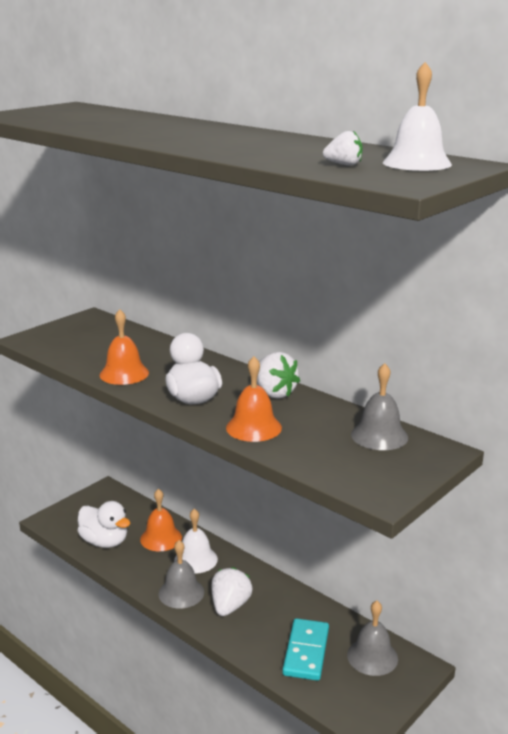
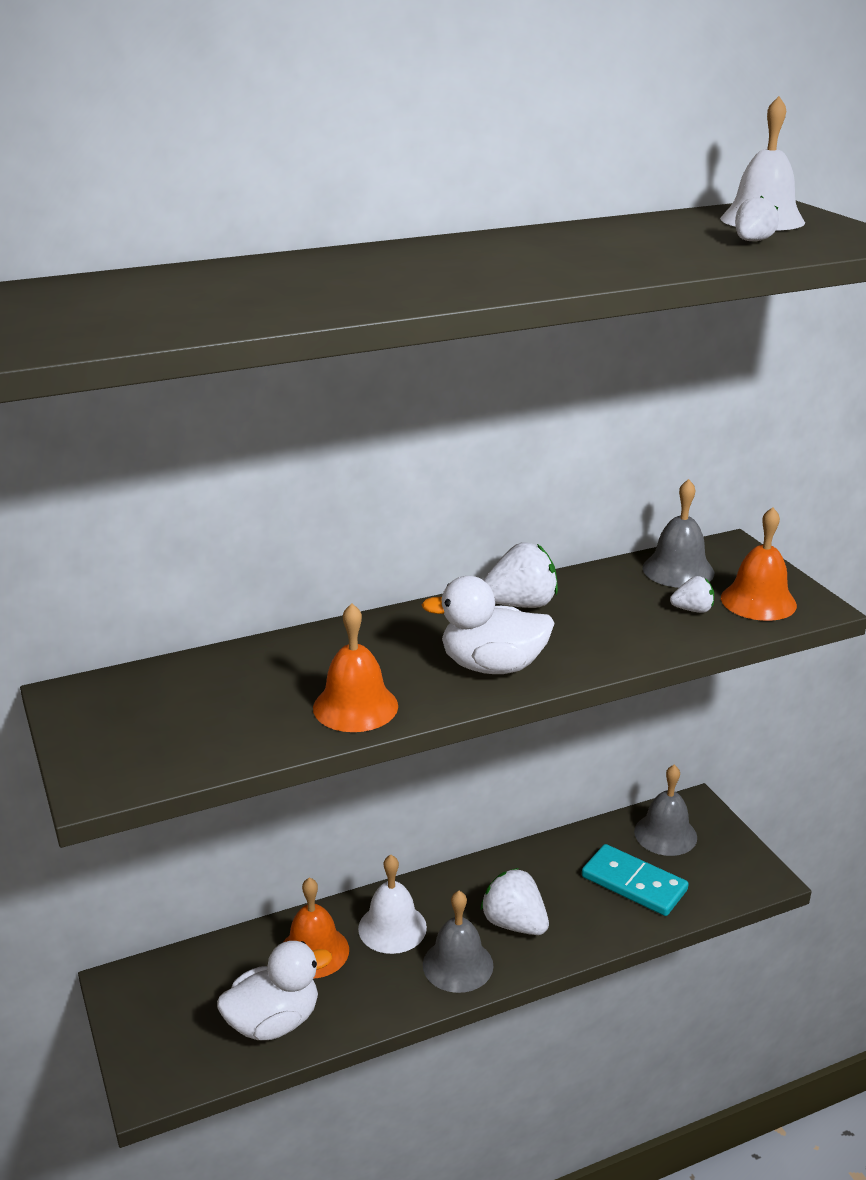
camera: 65 degrees left, 5 degrees up
orange bell [226,356,282,442] -> orange bell moved to [721,507,797,621]
none -> white strawberry [670,576,714,613]

